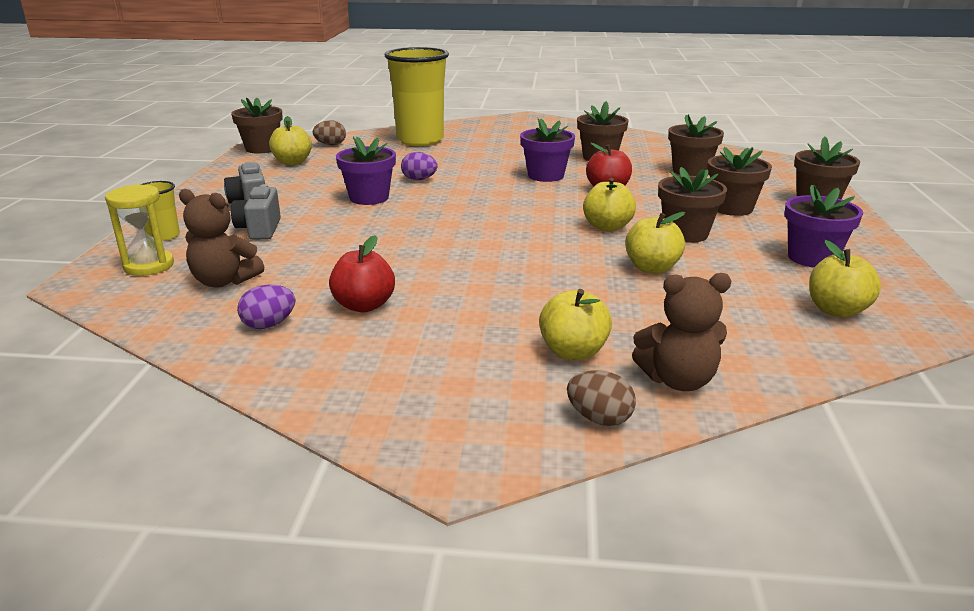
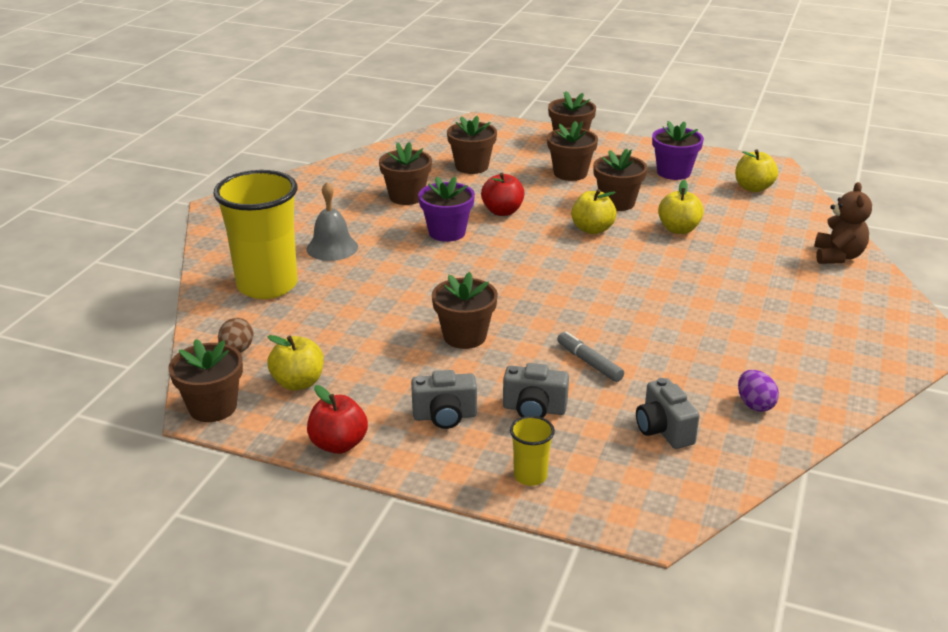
camera: 75 degrees left, 5 degrees up
yellow hourglass [105,184,174,276] -> none
brown teddy bear [179,189,264,288] -> grey camera [636,378,700,449]
red apple [329,235,395,312] -> red apple moved to [307,385,368,454]
purple flower pot [336,137,396,205] -> brown flower pot [432,272,498,349]
purple egg [401,152,438,180] -> none
yellow apple [539,289,612,360] -> none
brown egg [567,370,636,426] -> none
none -> grey bell [306,182,358,261]
none -> grey marker [557,331,624,382]

